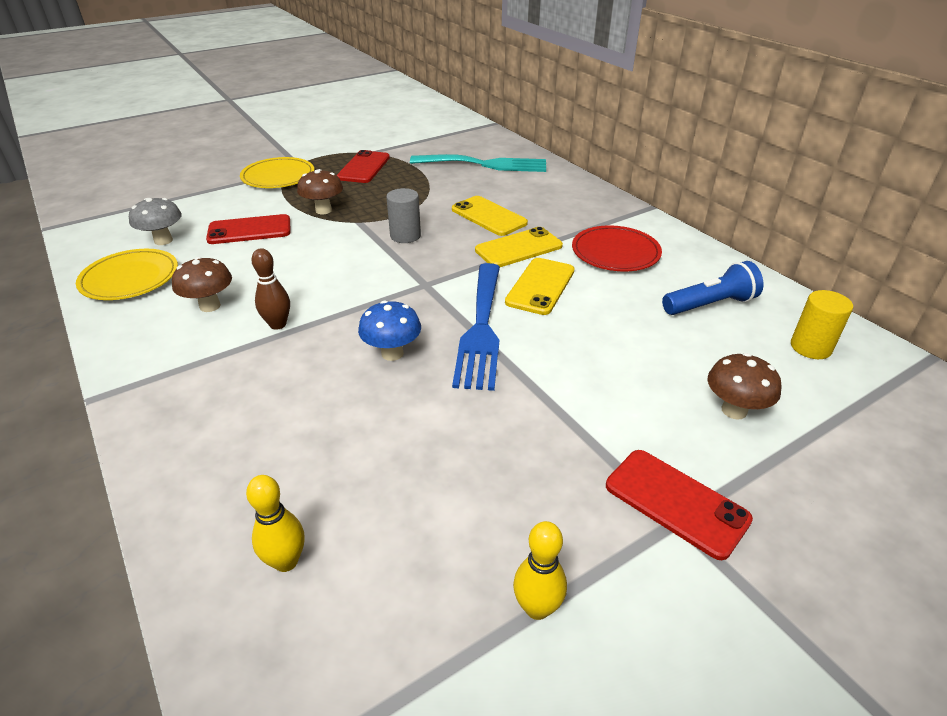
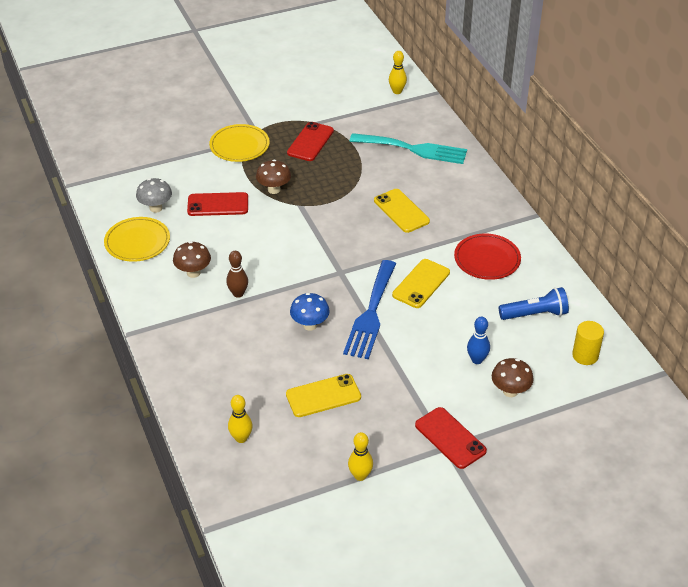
camera: 10 degrees right, 5 degrees up
grey cylinder [386,188,421,243] -> none
yellow phone [475,227,563,267] -> yellow phone moved to [286,374,361,417]
none -> yellow bowling pin [389,51,407,94]
none -> blue bowling pin [467,317,490,364]

